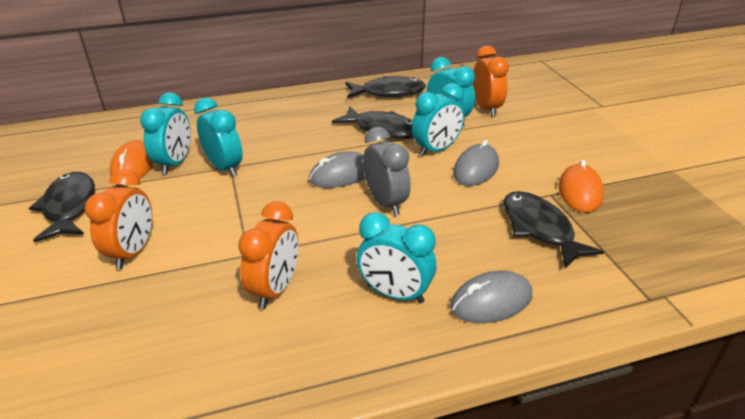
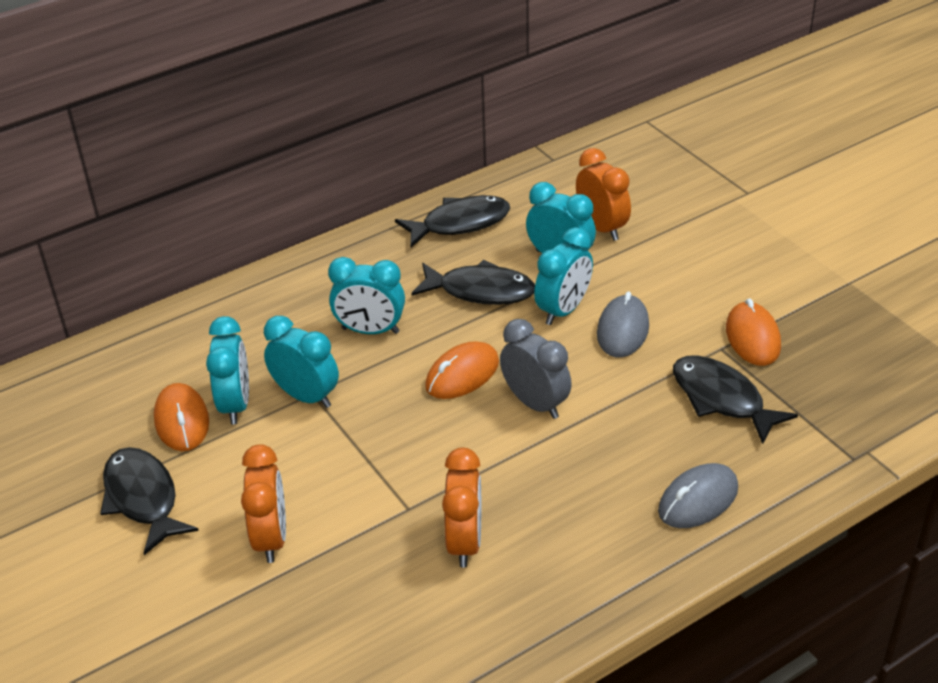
camera: 15 degrees left, 5 degrees up
grey mouse [309,151,366,188] -> orange mouse [425,341,499,399]
turquoise clock [357,212,437,304] -> turquoise clock moved to [328,257,405,334]

